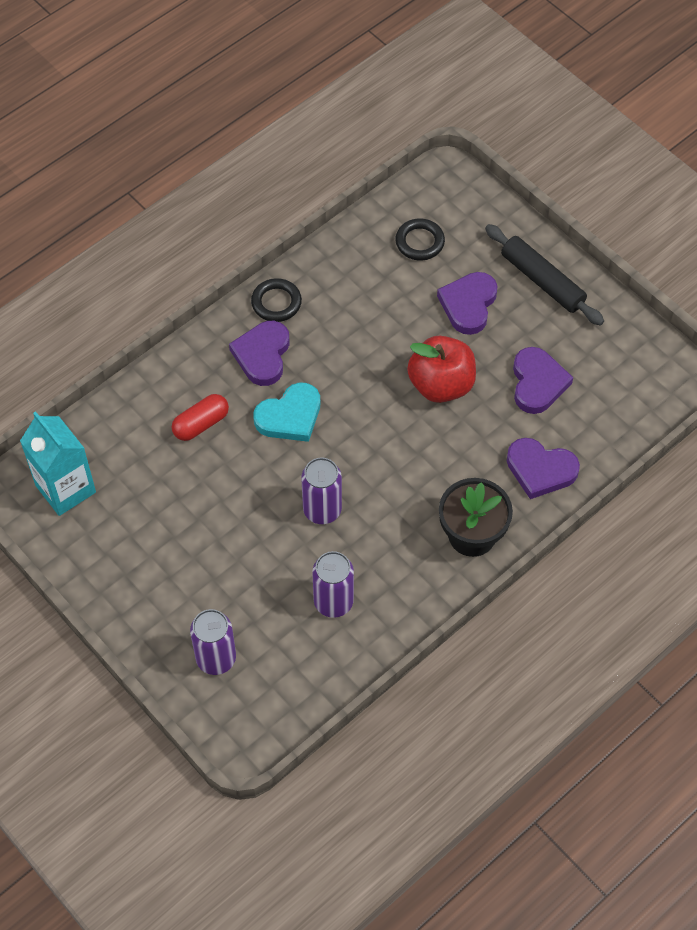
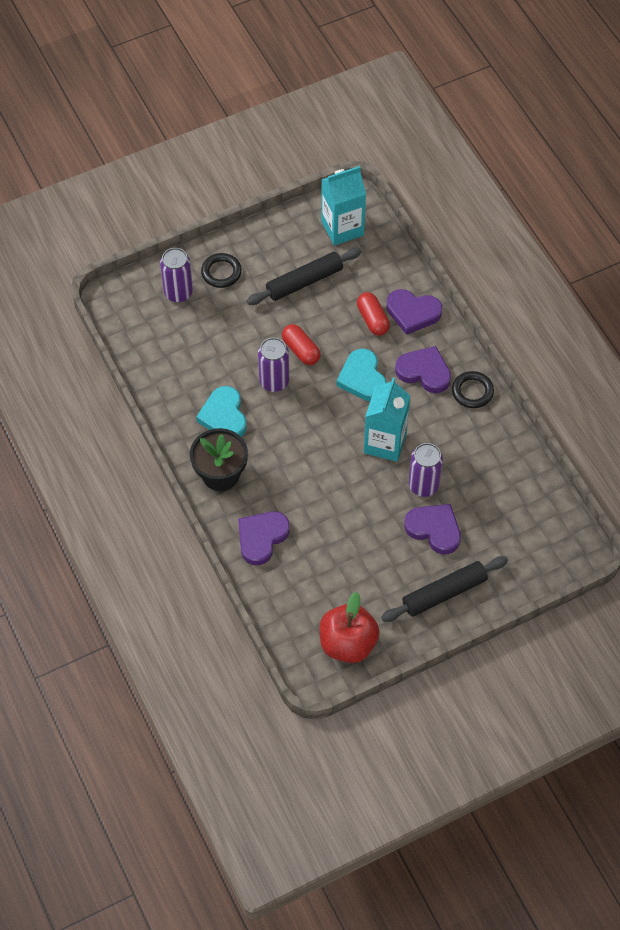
camera: 105 degrees right, 0 degrees up
purple can [312,551,354,618] -> purple can moved to [409,443,443,497]
black ring [395,218,445,260] -> black ring moved to [201,253,242,288]
red apple [407,336,476,403] -> red apple moved to [319,592,380,663]
purple heart [513,347,573,414] -> purple heart moved to [386,289,442,335]
none -> turquoise heart [196,386,247,437]
none -> black rolling pin [247,248,362,305]
none -> red capsule [282,324,321,365]
none -> turquoise carton [364,378,410,462]

